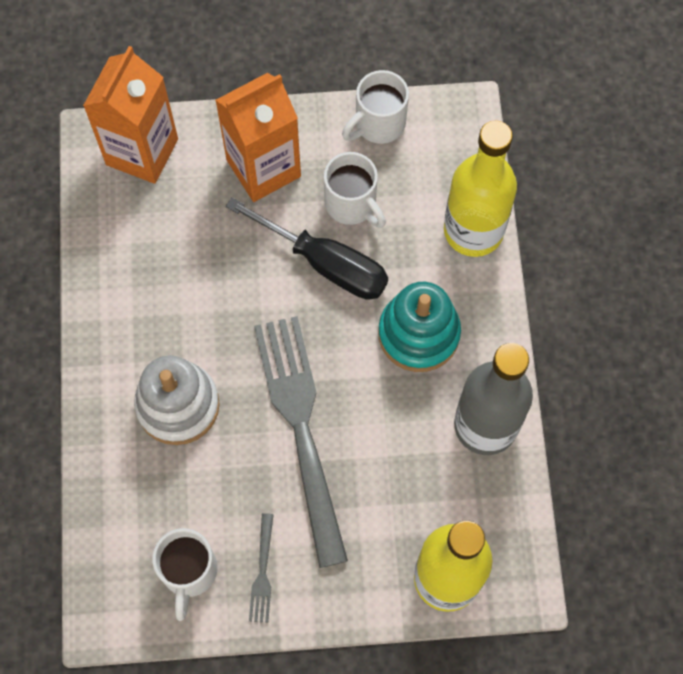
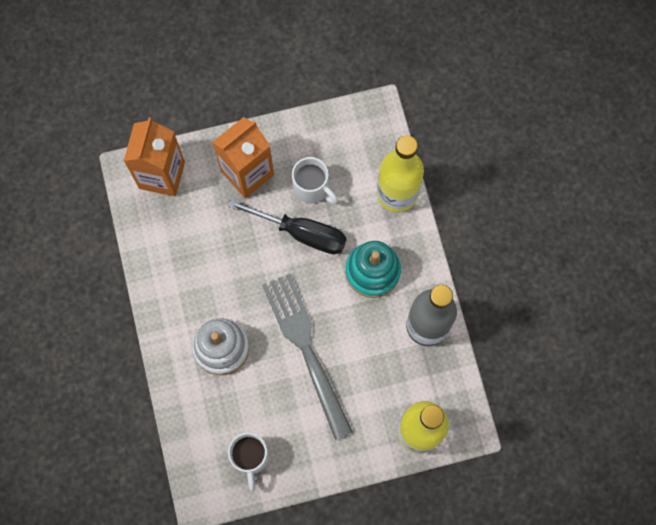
camera: 10 degrees left, 5 degrees up
grey fork [249,513,274,623] -> none
white mug [342,70,409,144] -> none

